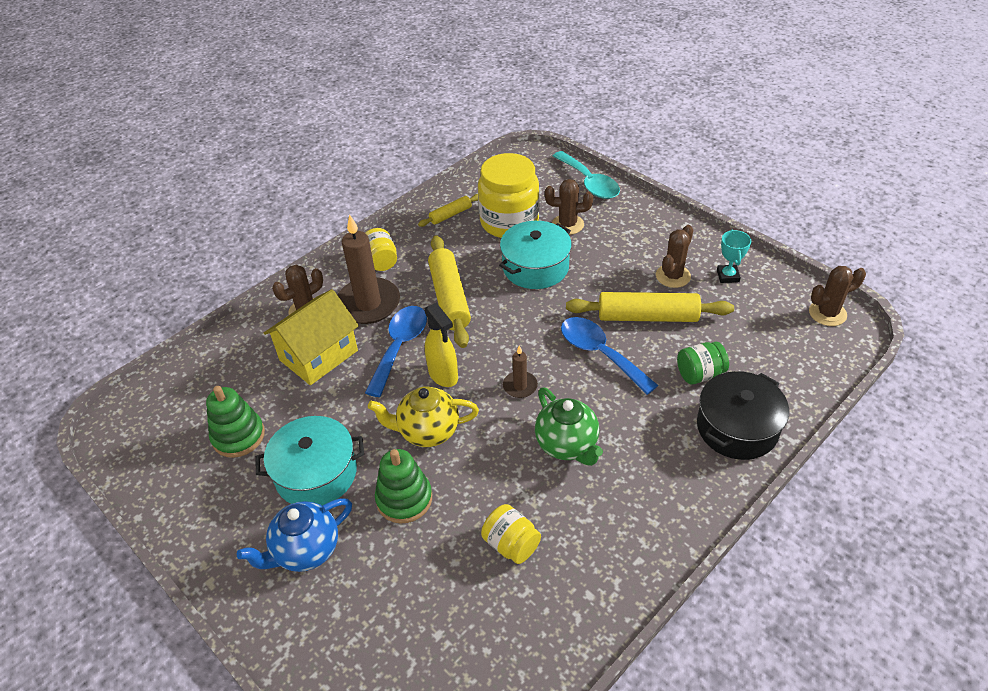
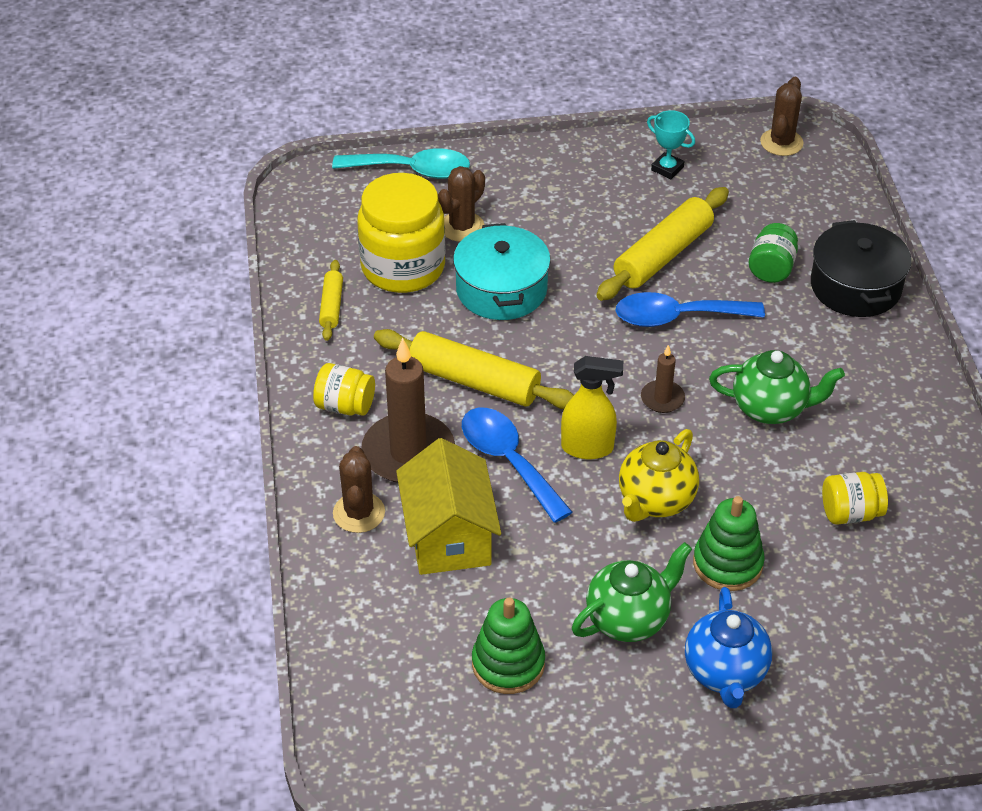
camera: 55 degrees left, 0 degrees up
turquoise pot [256,416,364,506] -> green teapot [572,542,692,642]
brown cactus [656,225,693,288] -> none

